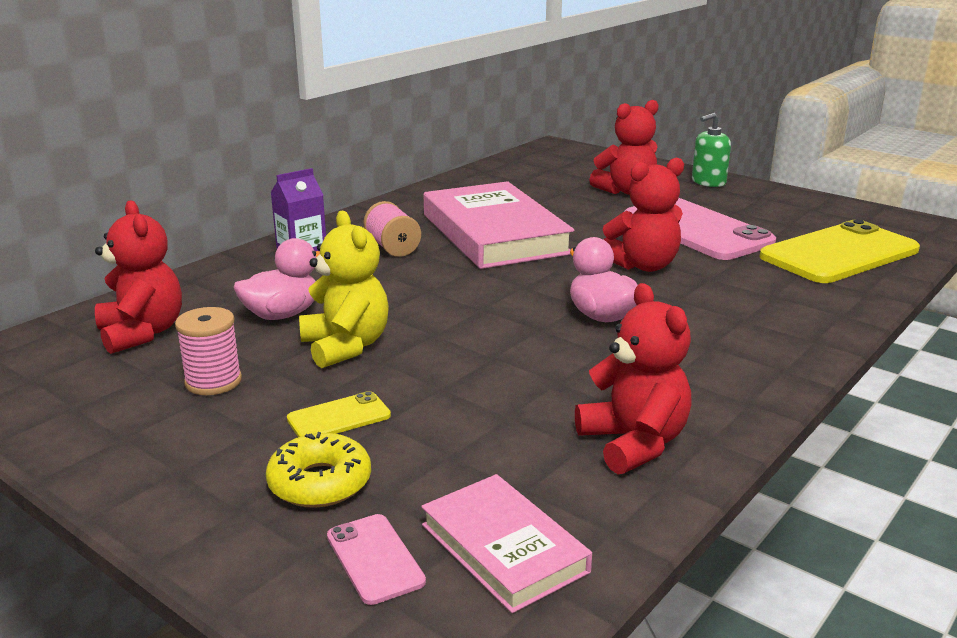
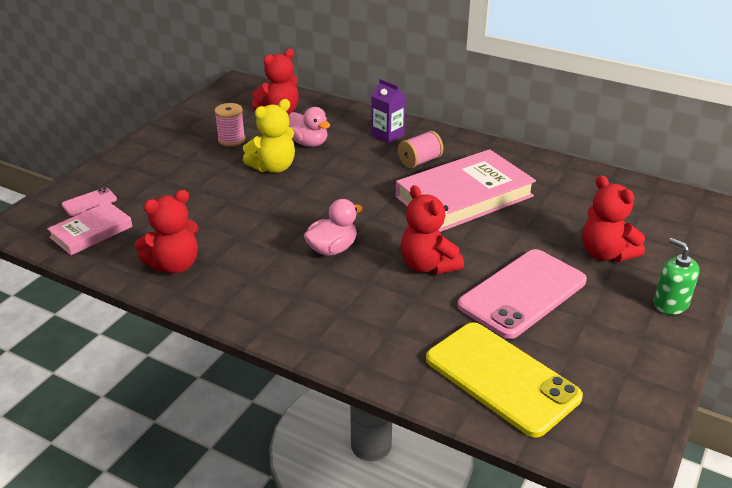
camera: 80 degrees right, 10 degrees up
yellow donut [266,432,371,508] -> none
yellow phone [287,391,391,437] -> none

